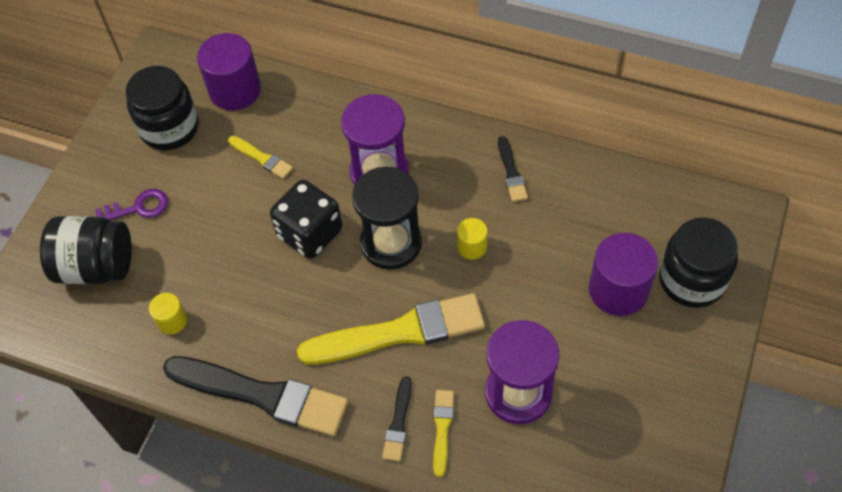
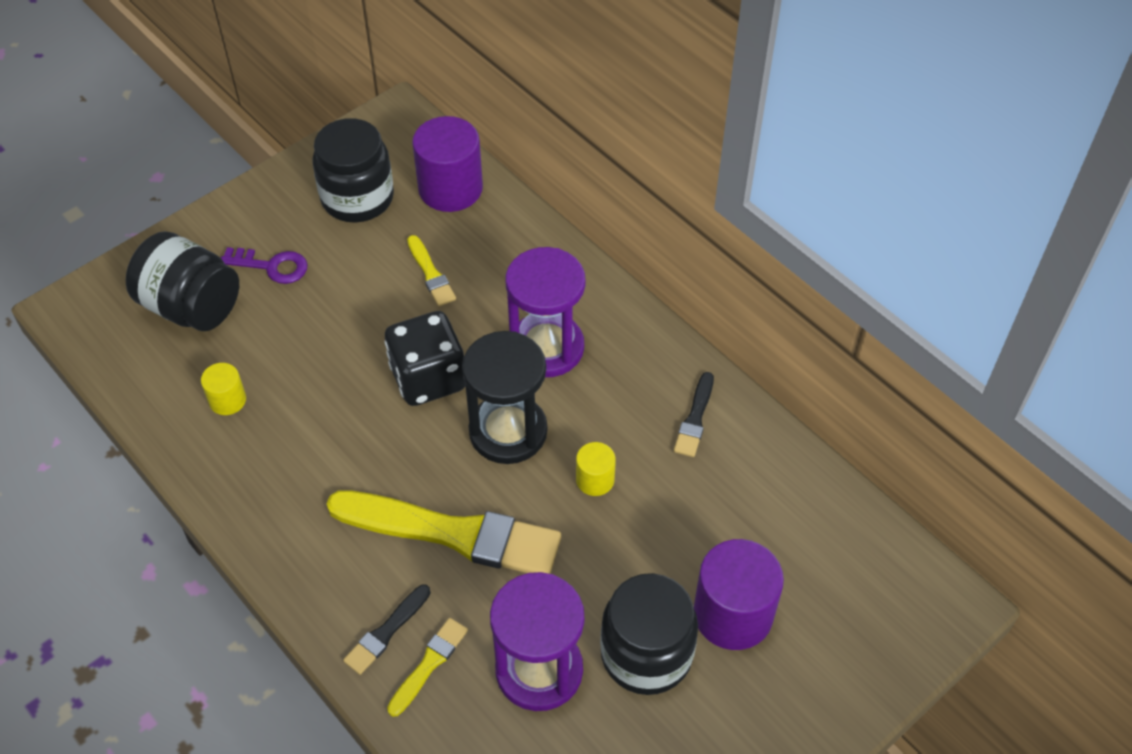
camera: 25 degrees right, 5 degrees down
black brush [163,356,348,436] -> none
black jar [659,217,738,308] -> black jar moved to [600,573,698,695]

